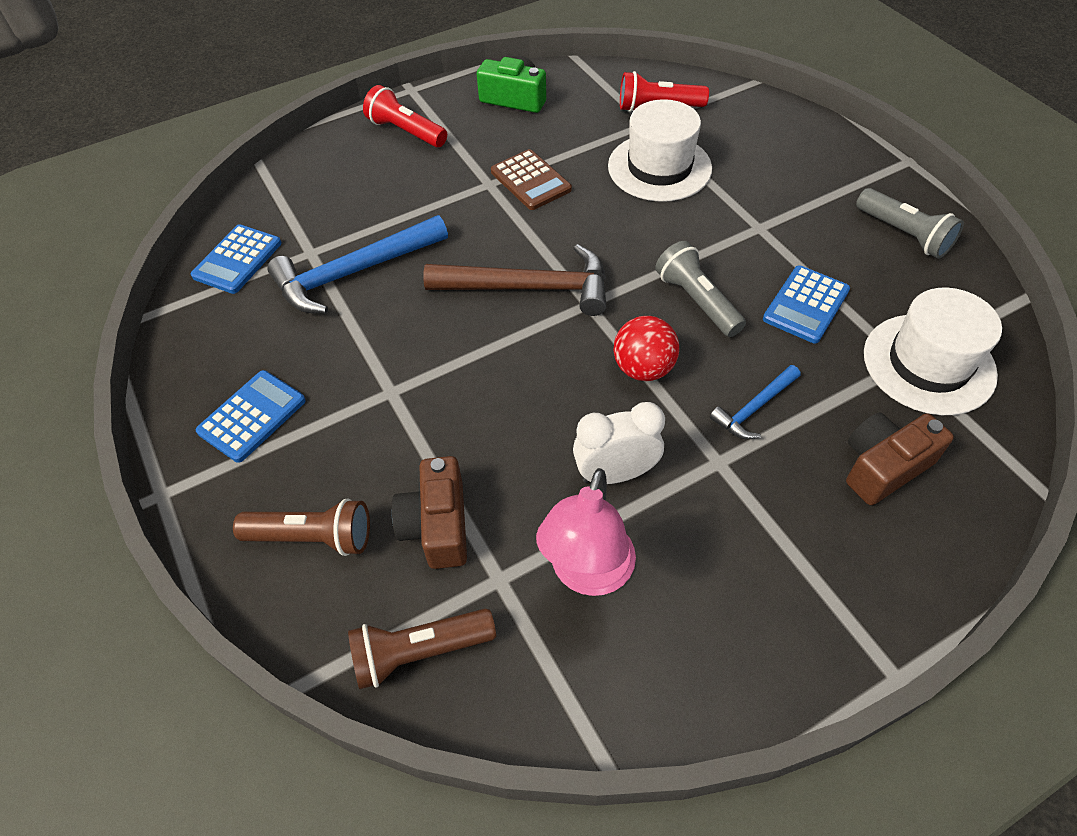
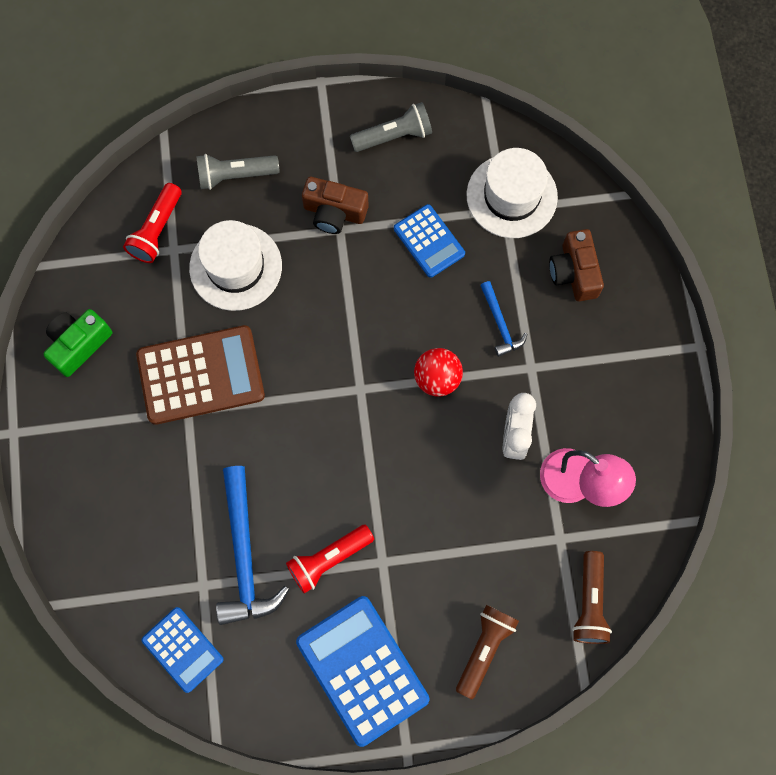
camera: 70 degrees left, 20 degrees up
blue calculator [196,370,306,463] -> blue calculator [296,596,429,747], size x1.71
red flashlight [363,85,447,147] -> red flashlight moved to [286,525,374,594]
brown camera [392,456,467,569] -> brown camera moved to [302,177,369,234]
brown hammer [423,244,607,316] -> none
brown calculator [491,149,572,210] -> brown calculator [136,325,265,425], size x1.71
grey flashlight [655,241,746,337] -> grey flashlight moved to [196,154,280,190]

